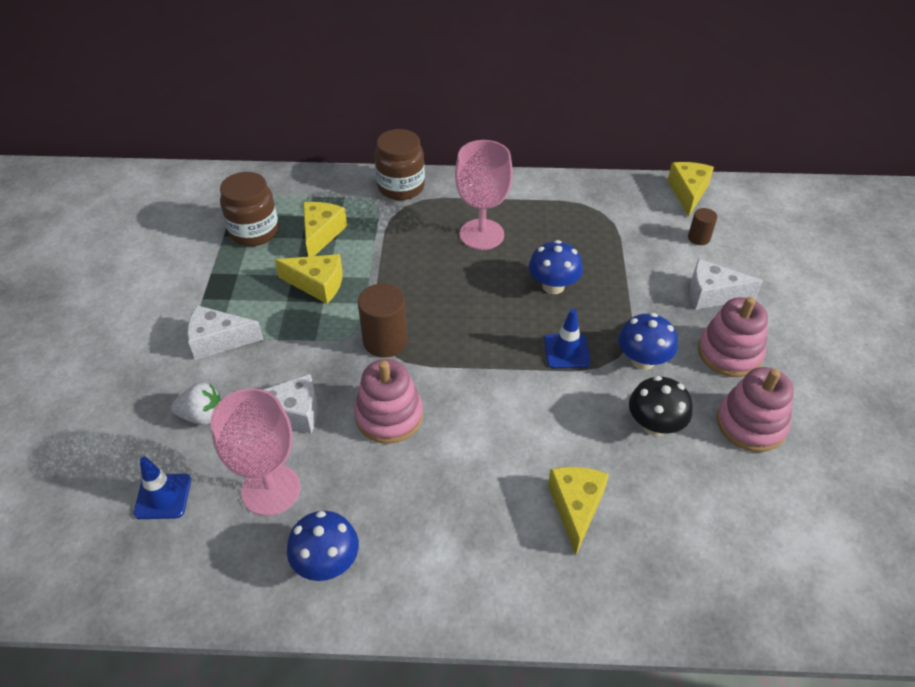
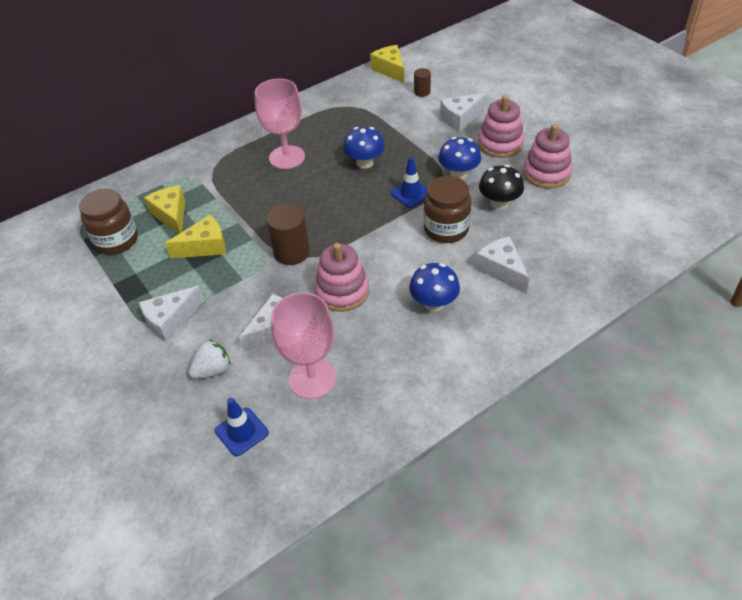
camera: 35 degrees left, 0 degrees up
blue mushroom [287,511,359,581] -> blue mushroom moved to [409,263,460,312]
brown jar [375,129,425,200] -> brown jar moved to [423,176,471,243]
yellow cheese [548,467,609,555] -> white cheese [475,236,529,293]

